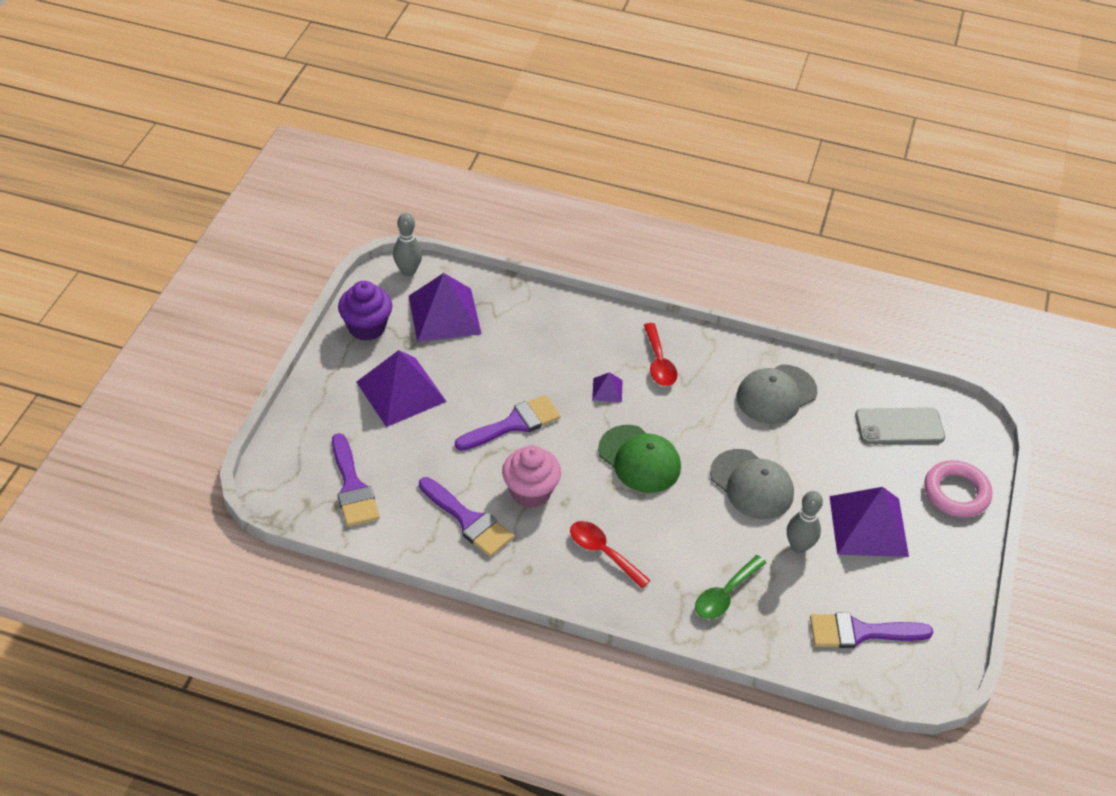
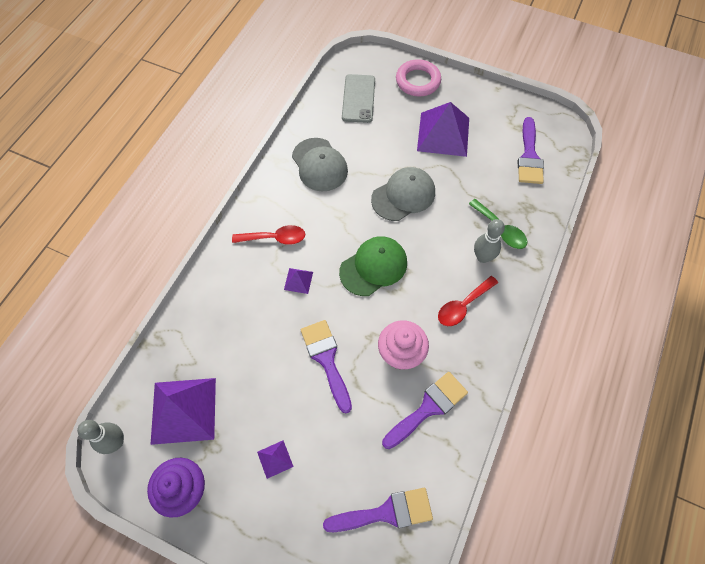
camera: 80 degrees left, 15 degrees up
purple pyramid [356,350,447,427] -> purple pyramid [257,440,294,479], size x0.44
grey bowling pin [787,491,823,553] -> grey bowling pin moved to [474,219,505,263]

